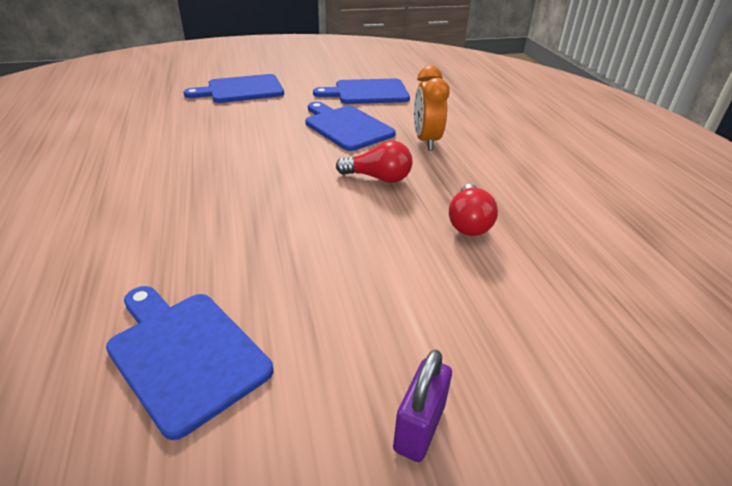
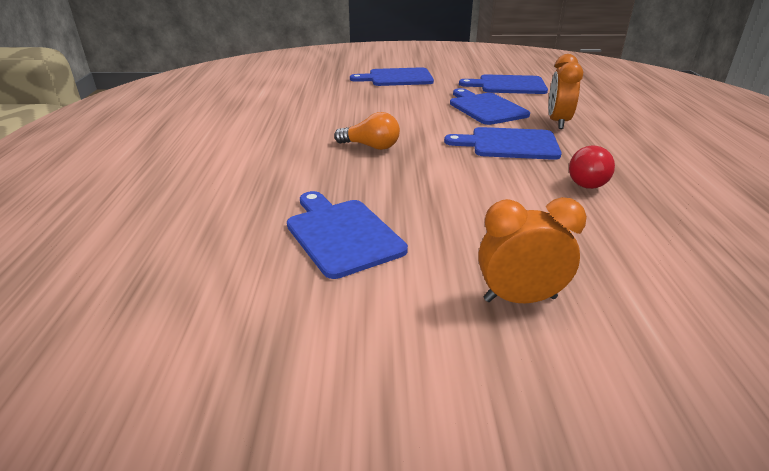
camera: 15 degrees right, 5 degrees down
red light bulb [336,140,412,183] -> blue cutting board [444,127,562,160]
purple padlock [393,349,452,462] -> orange clock [478,197,587,303]
none -> orange light bulb [334,112,400,150]

